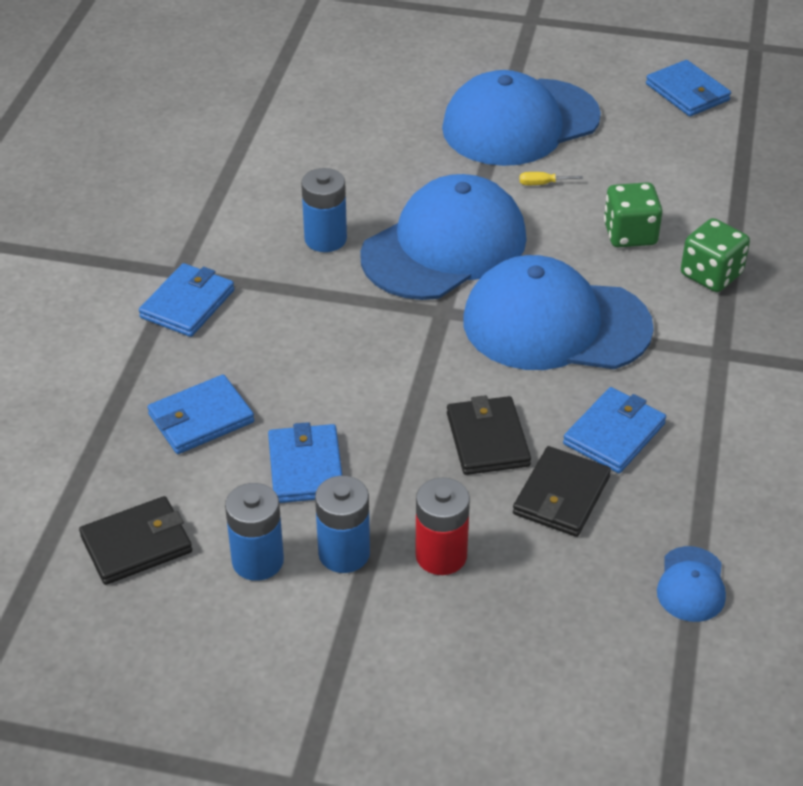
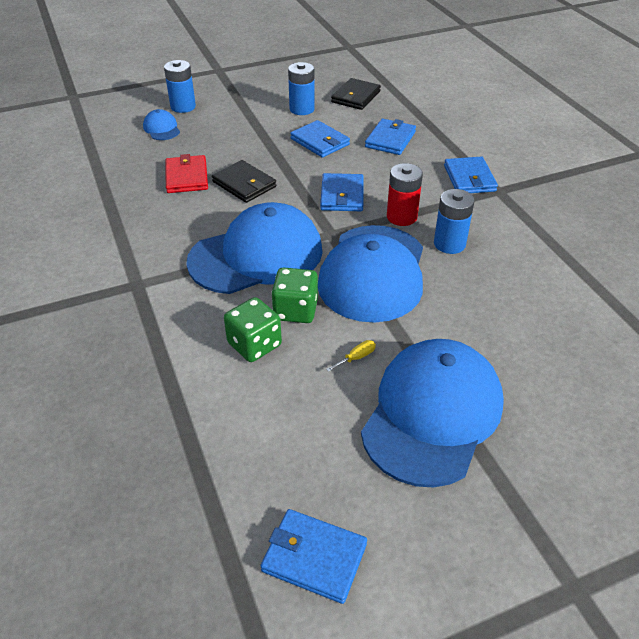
camera: 145 degrees right, 0 degrees up
blue battery [315,476,370,573] -> blue battery moved to [164,60,196,113]
red battery [415,477,470,575] -> red battery moved to [387,163,423,226]
black wallet [513,446,611,537] -> red wallet [166,154,208,193]
blue wallet [563,387,666,473] -> blue wallet moved to [320,173,363,211]
blue cap [657,546,726,622] -> blue cap moved to [143,109,180,140]
green dice [681,218,750,292] -> green dice moved to [271,268,318,323]

